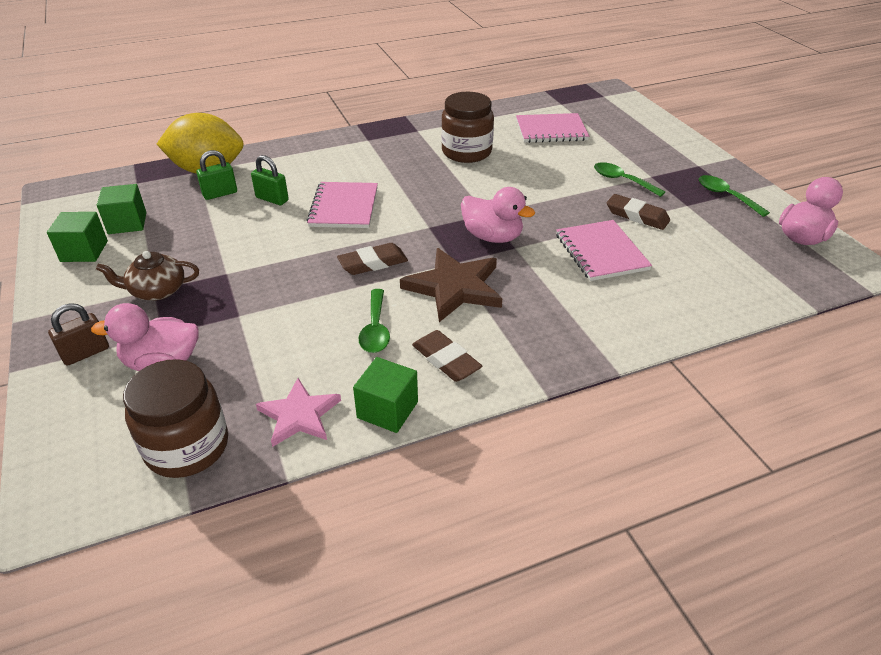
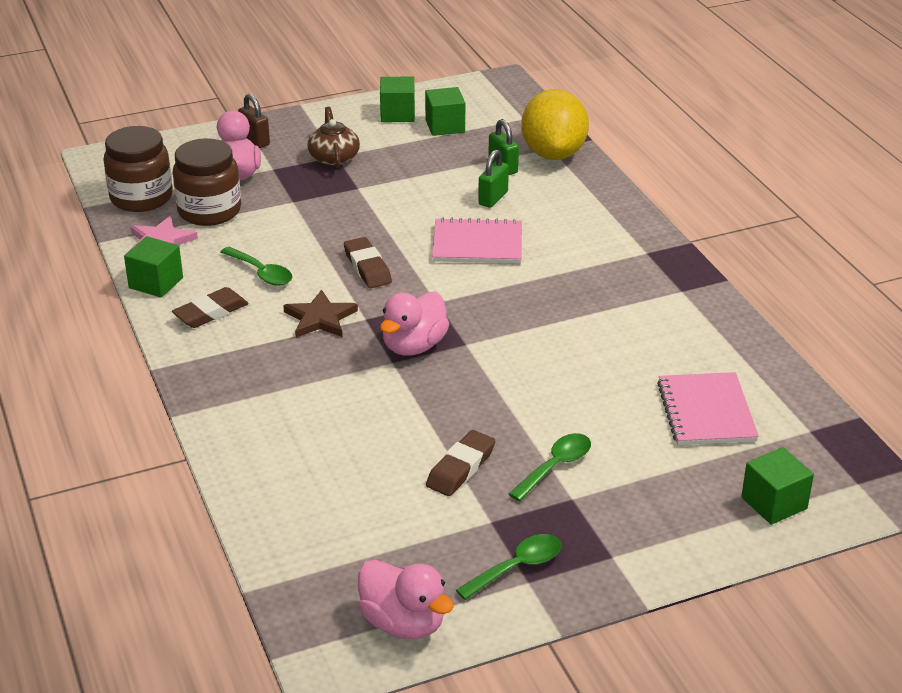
camera: 90 degrees right, 5 degrees down
green spoon [359,289,390,353] -> green spoon turned 135 degrees counterclockwise [221,247,293,286]
brown star [400,248,502,322] -> brown star [283,289,358,338], size x0.67
brown jar [441,92,494,163] -> brown jar moved to [173,138,241,226]
pink notebook [556,220,652,281] -> none
none -> green cube [741,447,814,525]

